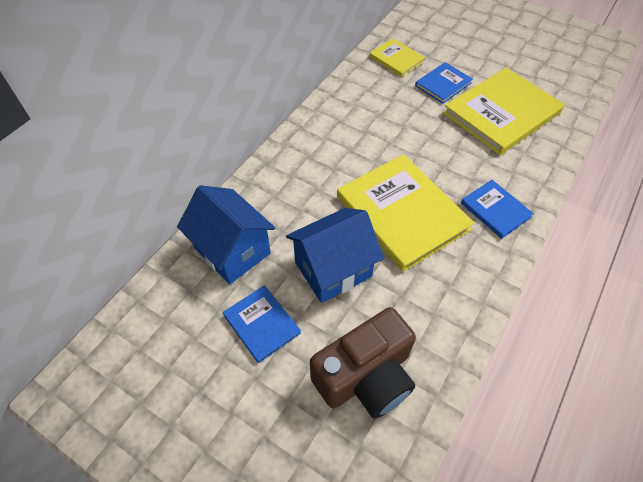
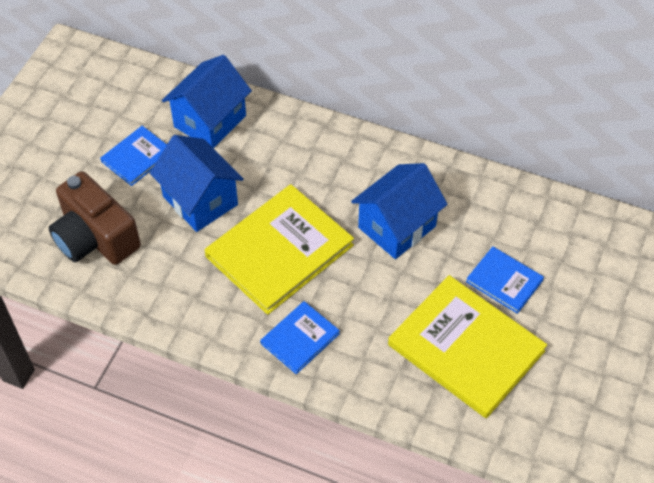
camera: 80 degrees right, 0 degrees up
yellow book [369,38,425,77] -> none
none -> blue house [351,163,448,259]

